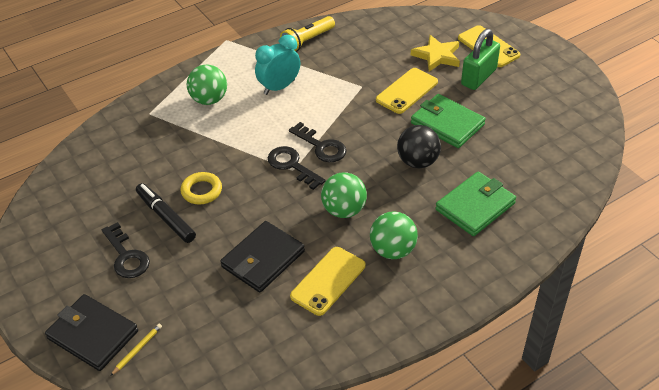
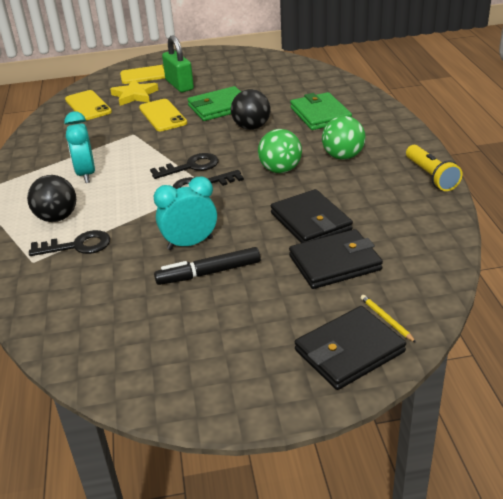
camera: 65 degrees left, 10 degrees down
black key [102,222,150,278] -> black key moved to [29,230,110,256]
yellow ring [181,172,222,204] -> turquoise clock [154,177,217,250]
green ball [187,64,227,105] -> black ball [27,175,76,222]
yellow flashlight [280,16,335,51] -> yellow flashlight moved to [406,145,463,191]
yellow phone [290,247,365,316] -> yellow phone moved to [65,90,112,120]
none -> black wallet [289,229,383,289]

